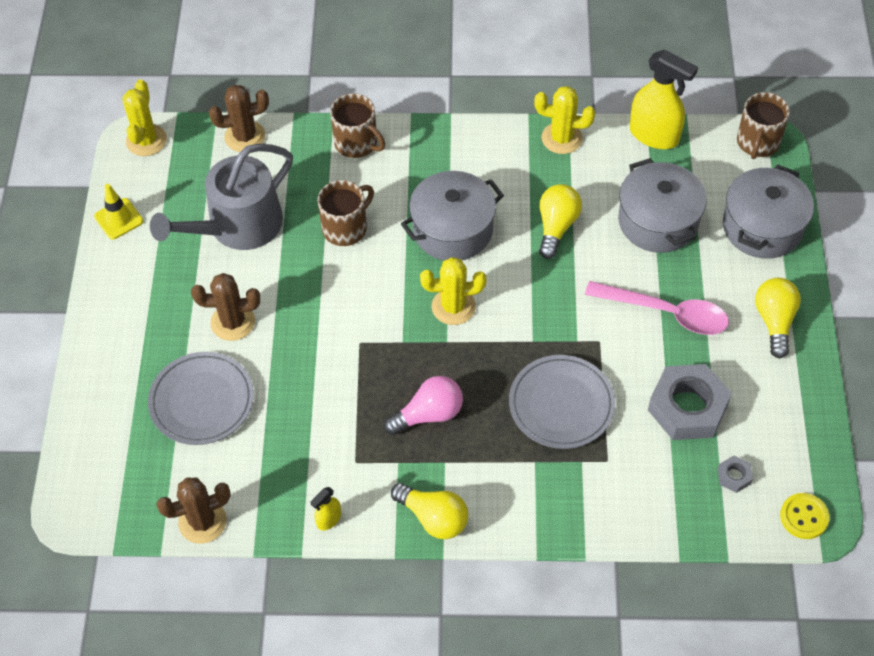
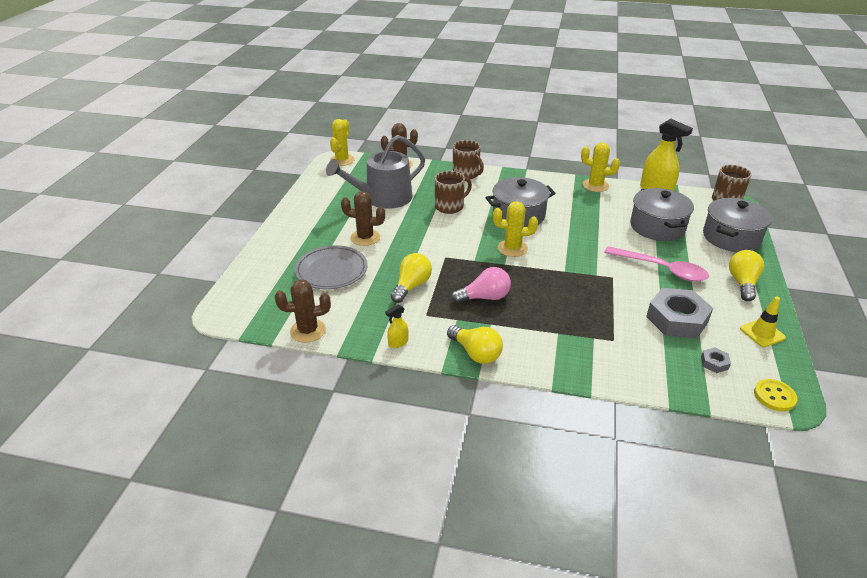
camera: 10 degrees right, 20 degrees down
yellow traffic cone [94,184,143,240] -> yellow traffic cone moved to [740,296,786,347]
grey plate [509,355,615,449] -> none
yellow light bulb [539,184,582,259] -> yellow light bulb moved to [391,253,432,303]

